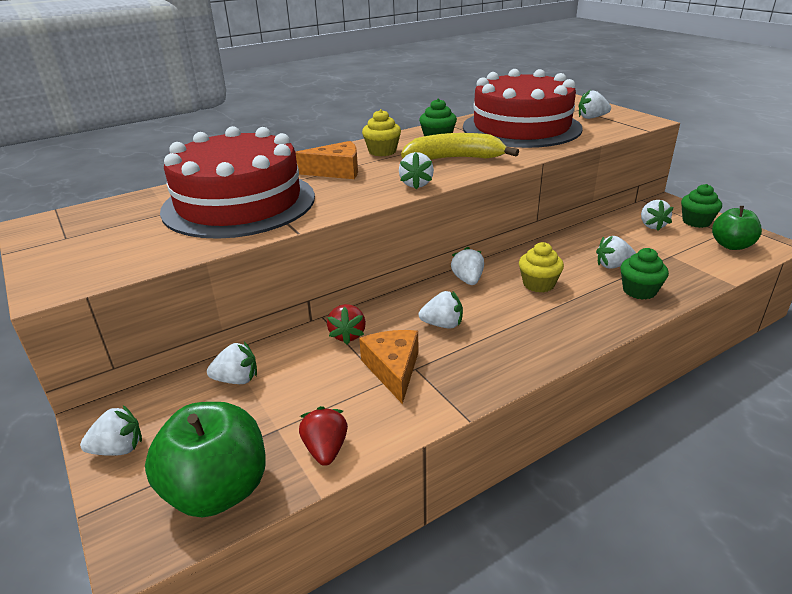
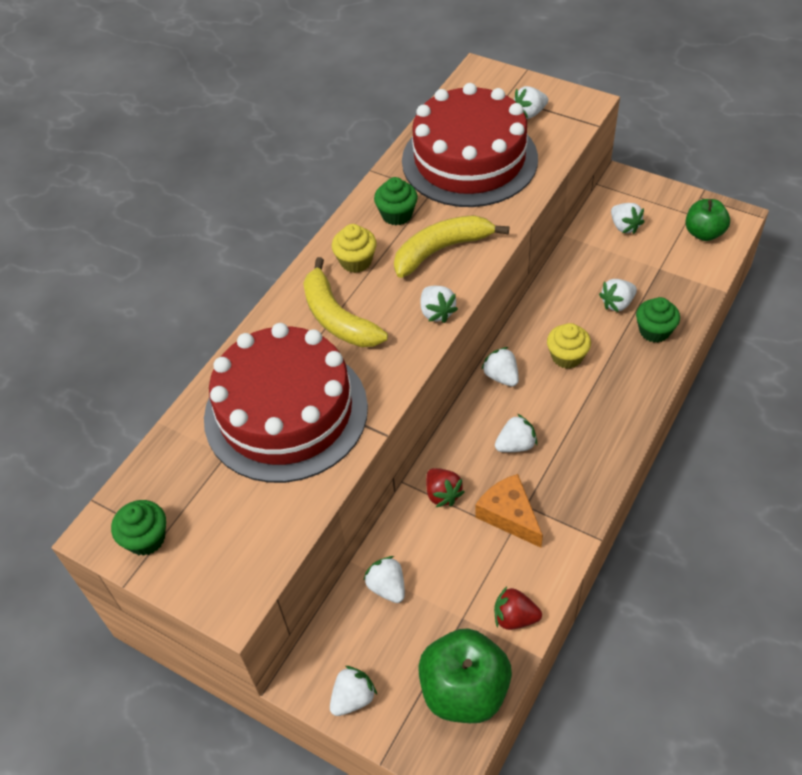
camera: 25 degrees left, 20 degrees up
white strawberry [207,342,257,384] -> white strawberry turned 90 degrees counterclockwise [363,556,405,603]
orange cheese [295,141,358,179] -> yellow banana [303,257,388,347]
red strawberry [299,406,348,466] -> red strawberry turned 45 degrees counterclockwise [494,587,542,630]
green cupcake [681,184,722,228] -> green cupcake moved to [111,500,166,556]

